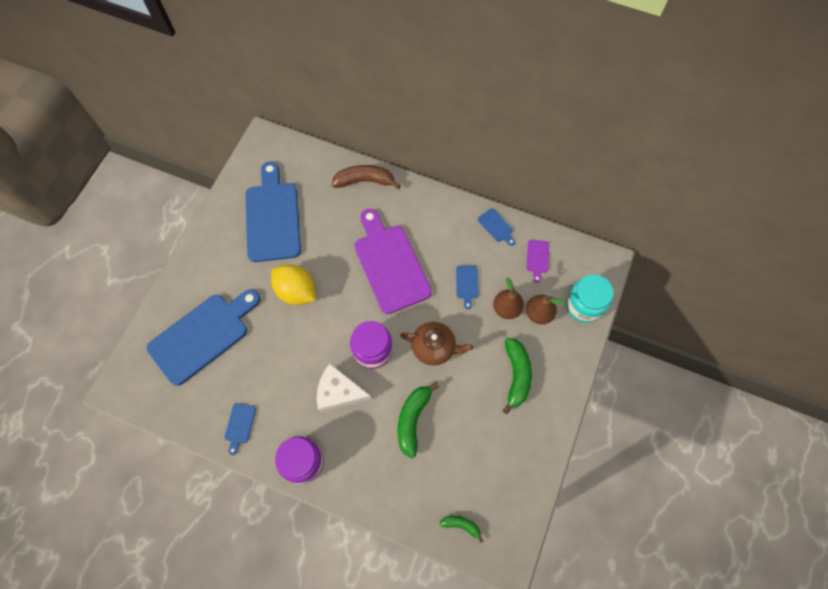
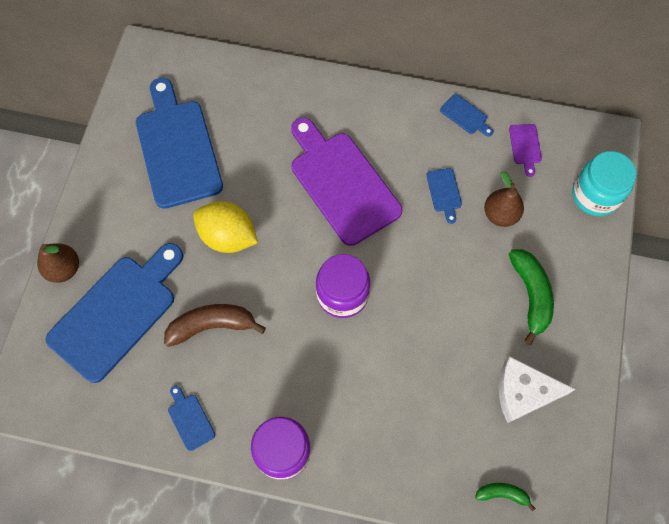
camera: 10 degrees left, 0 degrees up
blue cutting board [224,403,256,455] -> blue cutting board turned 150 degrees clockwise [168,386,215,451]
white cheese [317,364,372,413] -> white cheese moved to [499,356,575,423]
brown banana [332,165,401,189] -> brown banana moved to [164,304,266,347]
green banana [397,382,439,458] -> none
brown teapot [400,322,473,366] -> none
brown pear [526,295,564,324] -> brown pear moved to [37,243,79,283]

